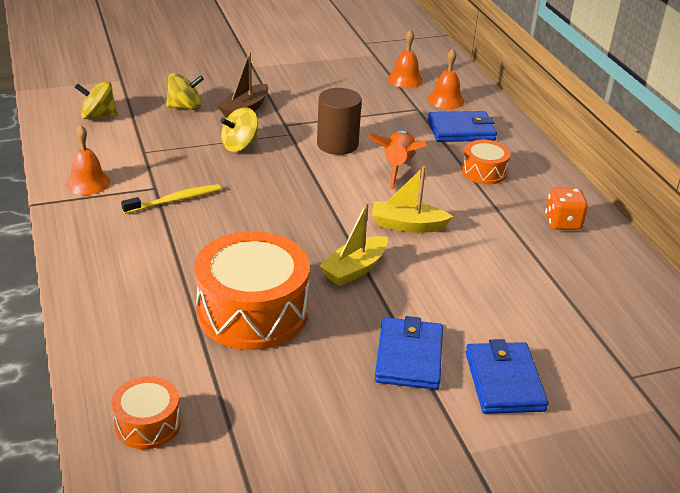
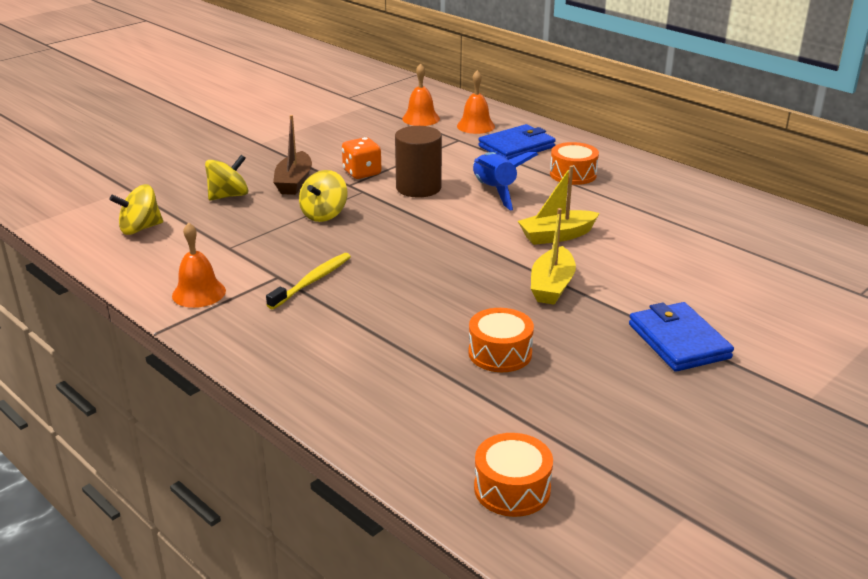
camera: 25 degrees left, 5 degrees down
orange drum [194,231,310,350] -> orange drum [468,308,534,372], size x0.51
orange rocket [368,130,427,190] -> blue rocket [473,152,538,210]
blue wallet [466,339,549,414] -> none
orange dice [545,188,588,230] -> orange dice moved to [342,137,382,179]

